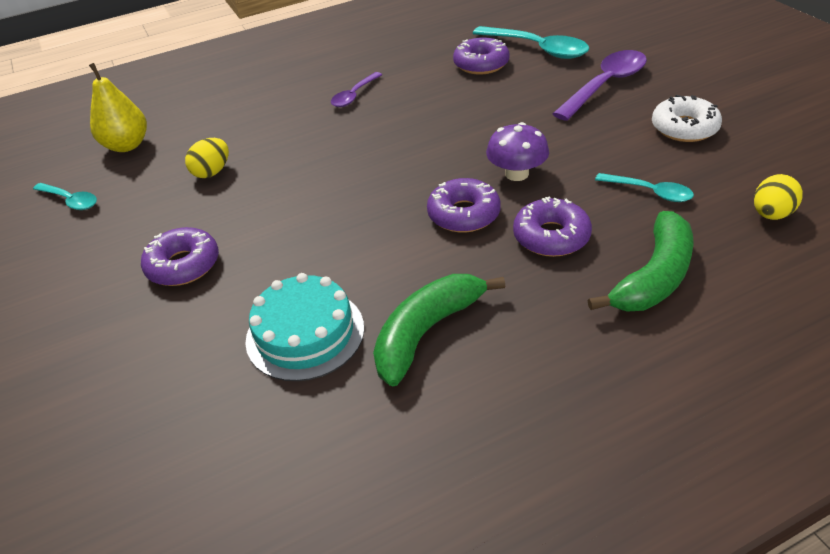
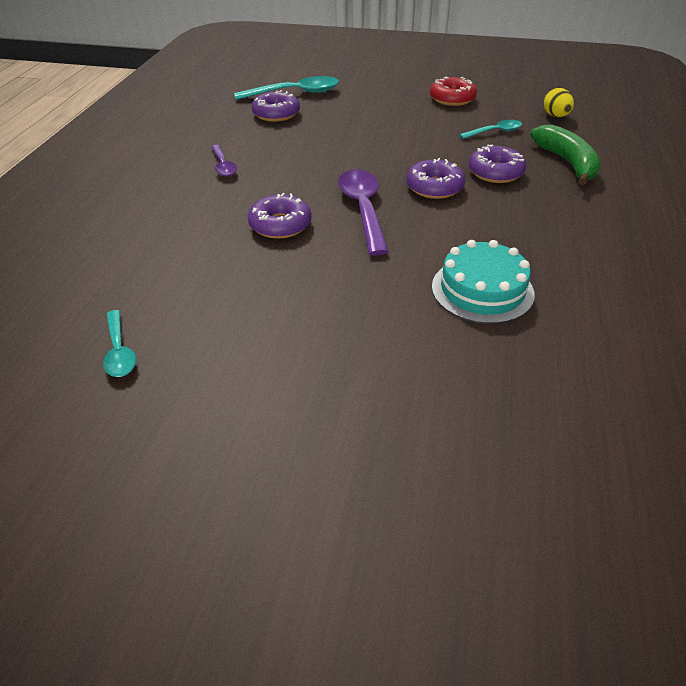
camera: 55 degrees left, 0 degrees up
turquoise spoon [33,183,97,210] -> turquoise spoon turned 90 degrees clockwise [103,310,136,377]
yellow pear [89,63,147,152] -> none
purple donut [141,227,219,286] -> purple donut moved to [248,193,311,239]
yellow egg [185,138,229,178] -> none
green banana [373,274,506,386] -> none
purple mushroom [486,122,549,181] -> none
purple spoon [553,50,647,121] -> purple spoon moved to [338,169,389,256]
white donut [652,94,722,142] -> red donut [430,77,477,106]

